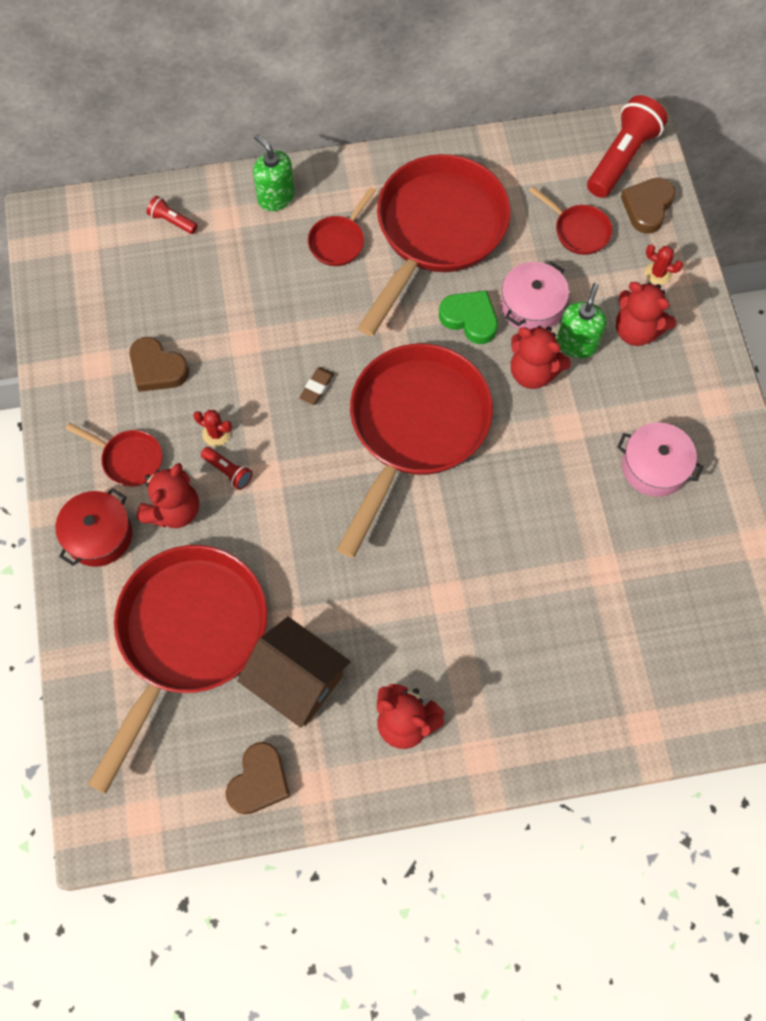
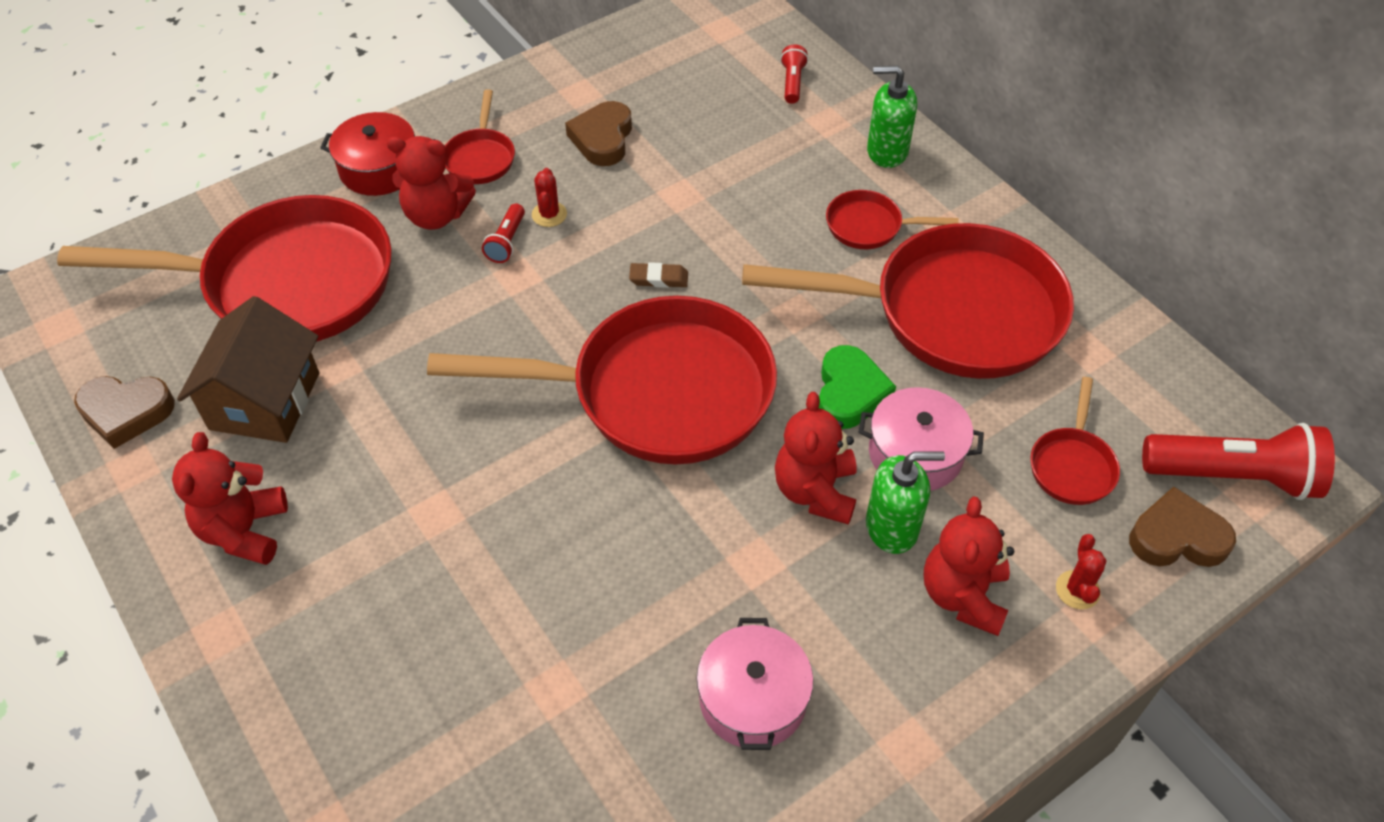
camera: 65 degrees right, 15 degrees down
green soap dispenser [253,134,295,211] -> green soap dispenser turned 105 degrees counterclockwise [867,66,917,168]

